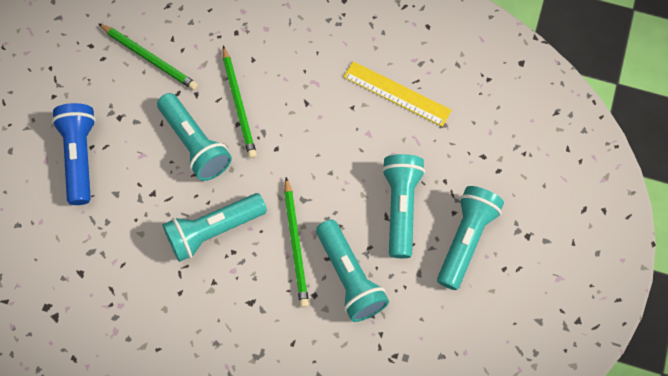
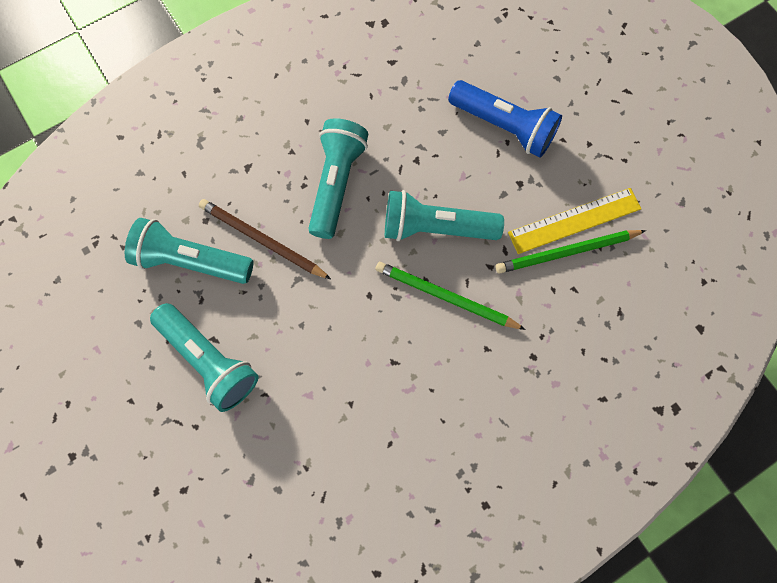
camera: 130 degrees right, 5 degrees up
green pencil [284,177,309,308] -> brown pencil [199,199,331,279]
yellow ruler [343,61,452,127] -> yellow ruler moved to [508,188,642,254]
turquoise flashlight [437,186,504,290] -> none

